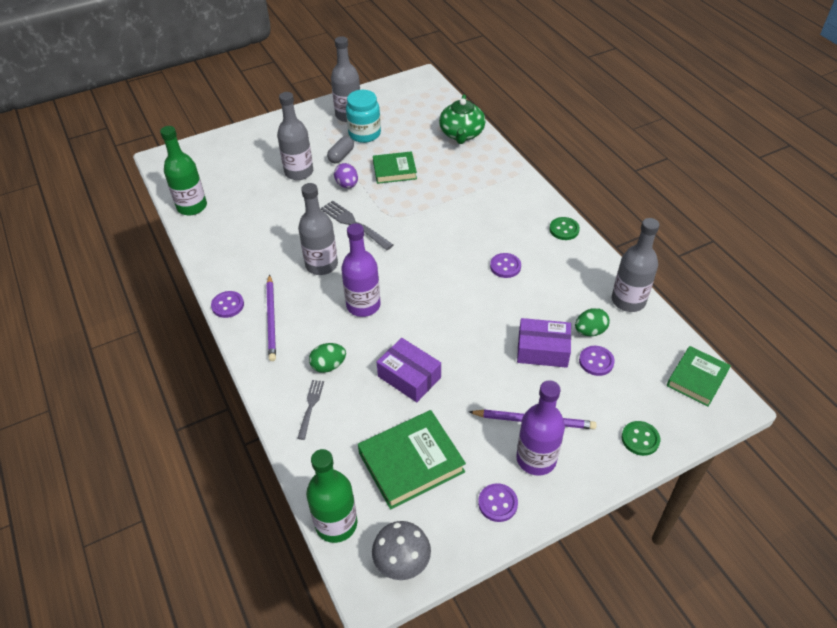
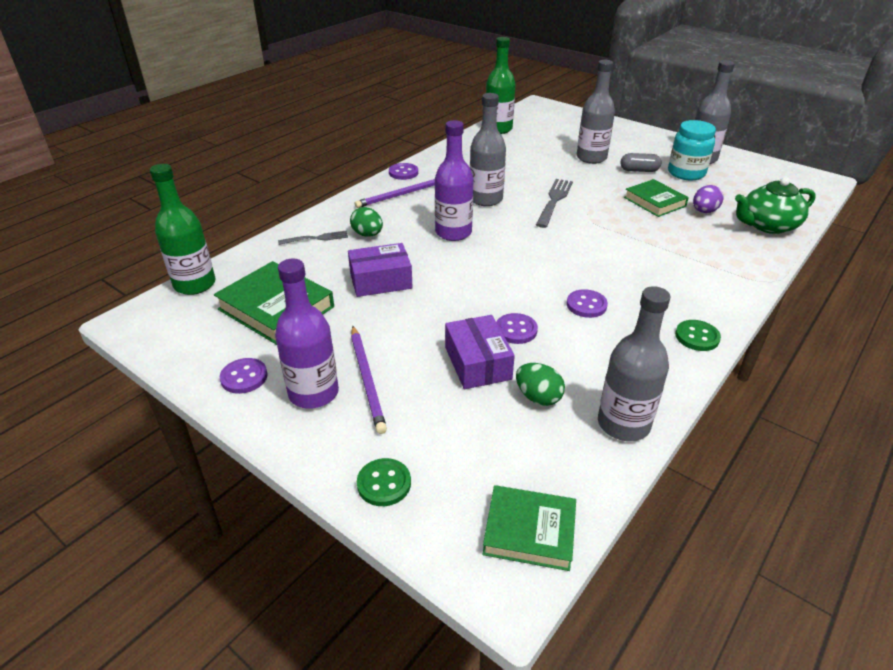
camera: 65 degrees right, 10 degrees down
purple egg [334,163,358,188] -> purple egg moved to [693,185,724,213]
grey mushroom [372,521,431,580] -> none
purple box [377,338,441,402] -> purple box turned 60 degrees clockwise [348,243,413,297]
purple button [579,346,615,376] -> purple button moved to [496,313,538,344]

